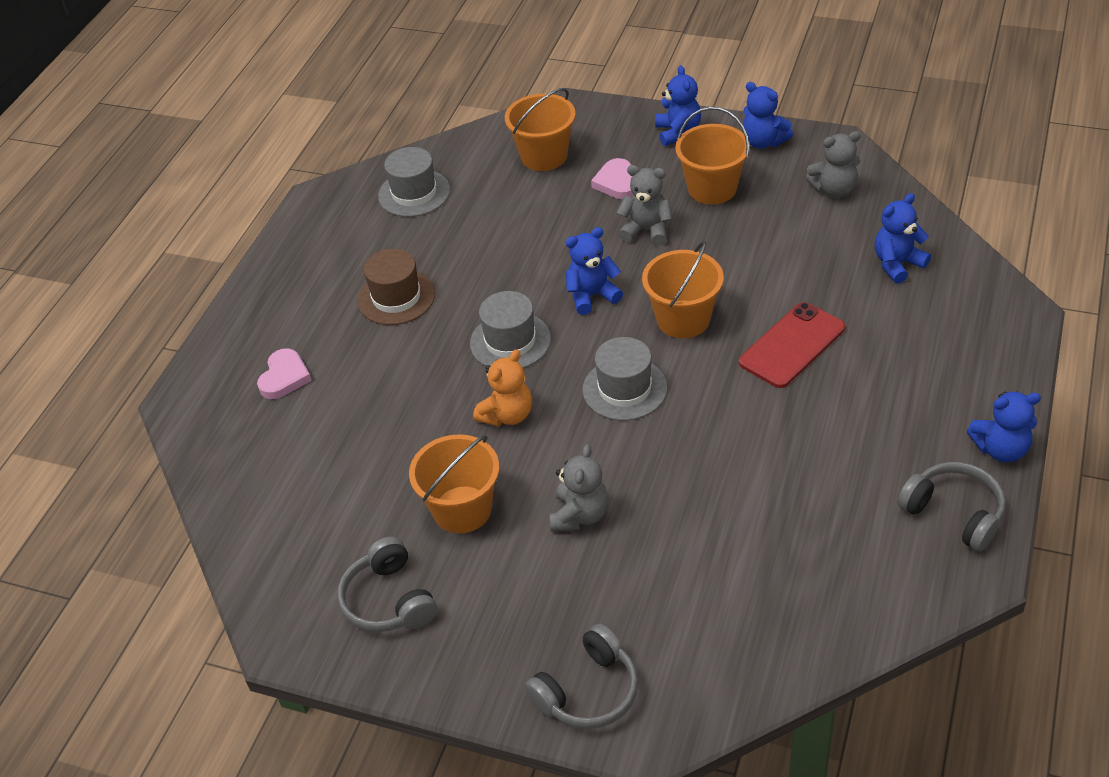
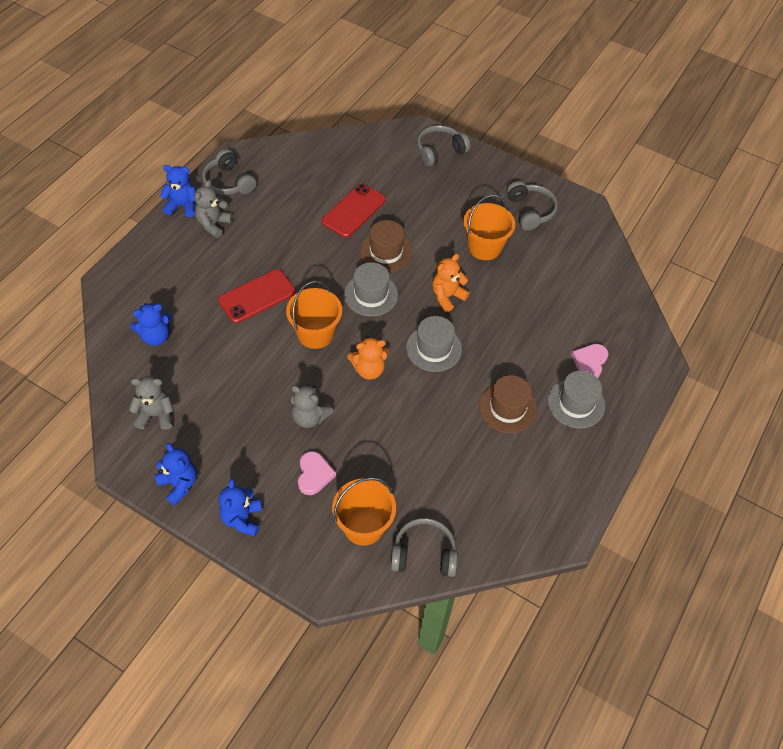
camera: 175 degrees left, 10 degrees up
grey hat [378,147,450,217] -> grey hat moved to [548,371,605,428]
grey teddy bear [550,444,608,532] -> grey teddy bear moved to [194,180,233,238]
blue teddy bear [566,227,623,315] -> orange teddy bear [347,336,389,380]
orange bucket [675,107,750,205] -> none
none -> red phone [321,184,386,238]
none -> brown hat [360,220,412,272]
none -> grey headphones [391,518,458,577]

